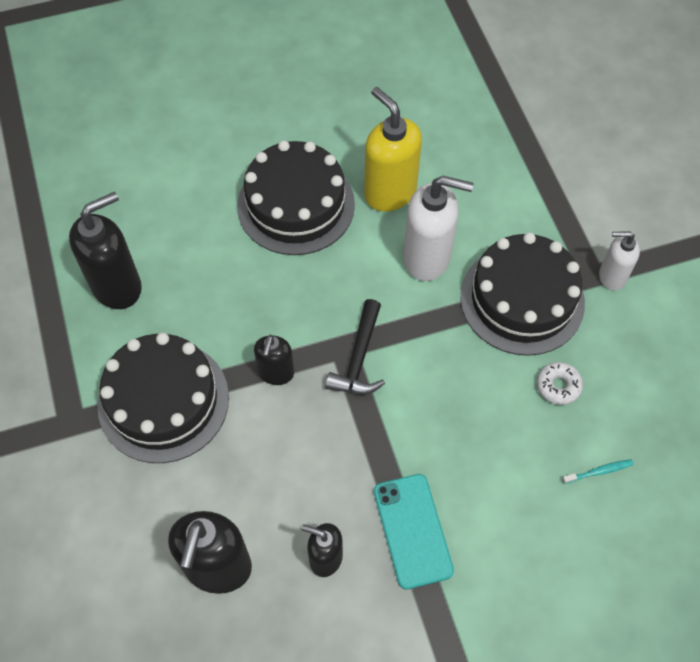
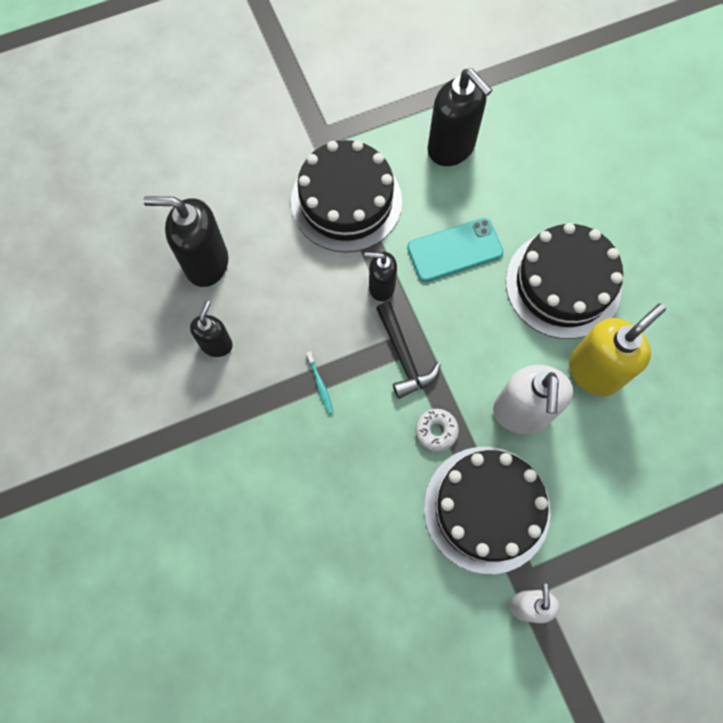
camera: 85 degrees right, 10 degrees up
black hammer [325,299,385,394] -> black hammer turned 120 degrees counterclockwise [376,302,441,399]
turquoise phone [374,474,454,590] -> turquoise phone moved to [407,218,504,282]
white donut [537,362,583,405] -> white donut moved to [416,409,459,451]
turquoise toothbrush [562,459,634,484] -> turquoise toothbrush moved to [306,352,334,414]

